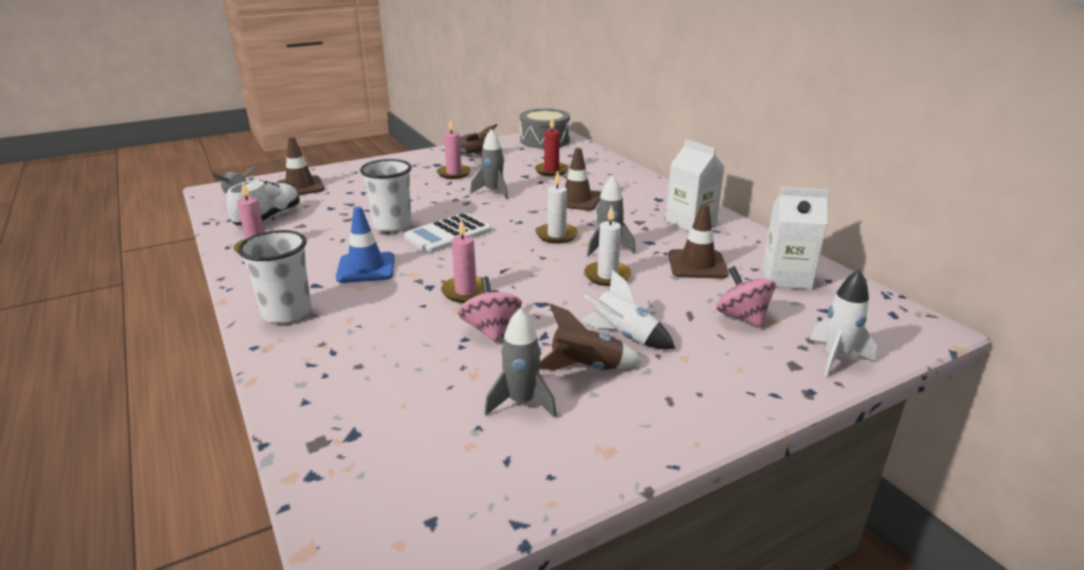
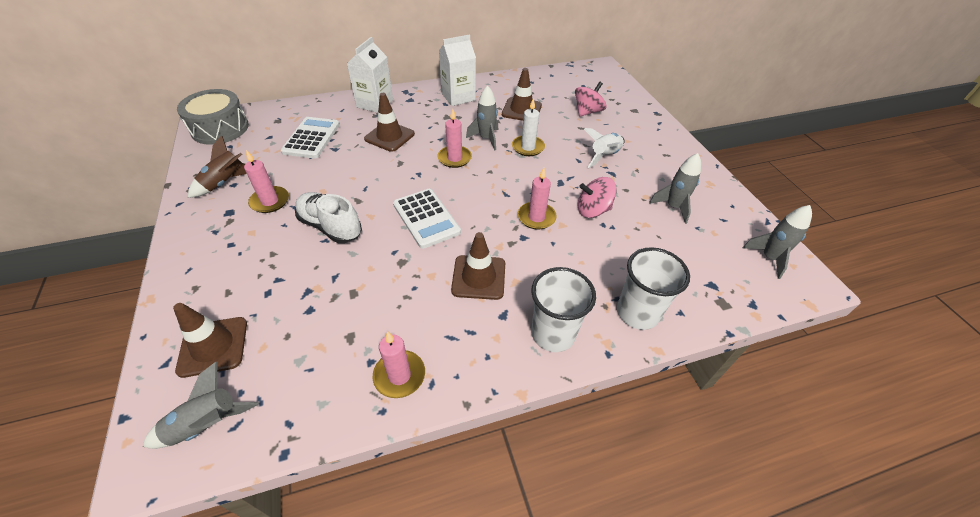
camera: 80 degrees left, 20 degrees up
white shoe [226,180,300,225] -> white shoe moved to [295,192,362,243]
blue traffic cone [336,206,395,283] -> brown traffic cone [451,232,505,300]
white cup [360,159,412,232] -> white cup moved to [617,247,690,330]
grey rocket [470,129,508,199] -> grey rocket moved to [743,205,812,279]
red candle [535,117,569,176] -> white calculator [281,117,340,159]
white candle [536,170,578,244] -> pink candle [437,109,472,168]
brown rocket [540,304,643,370] -> none
pink spinning top [716,266,776,327] -> pink spinning top turned 150 degrees clockwise [575,82,607,117]
white carton [762,187,829,289] -> white carton moved to [347,37,393,113]
white rocket [810,269,877,377] -> none

